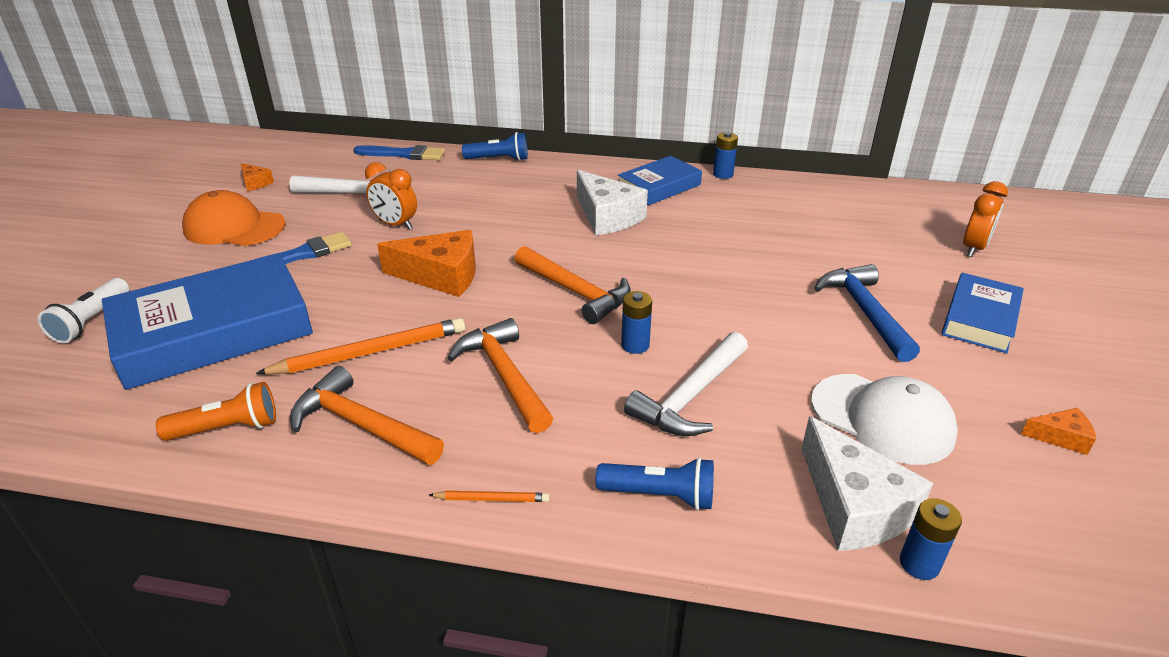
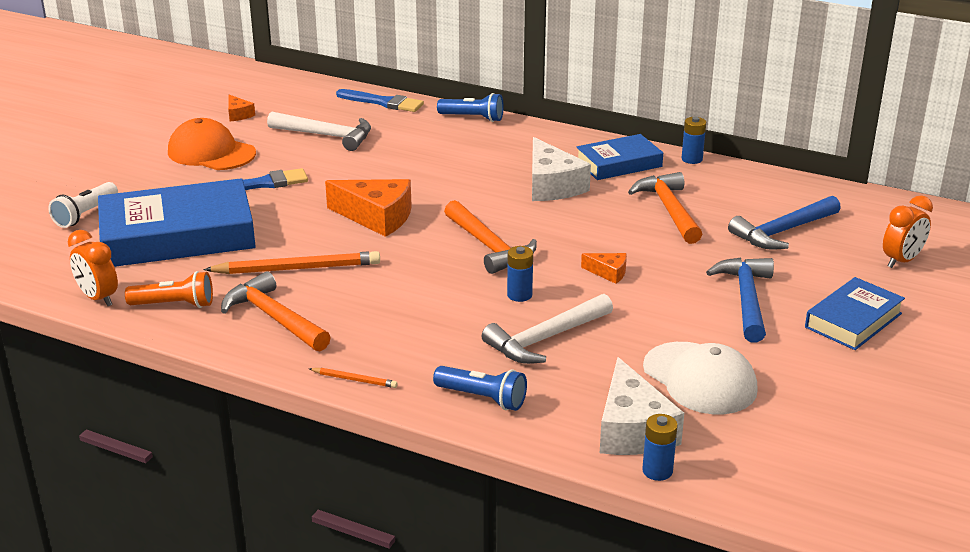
camera: 15 degrees right, 5 degrees down
orange clock [365,162,417,230] -> orange clock moved to [68,230,118,306]
orange hammer [448,318,553,433] -> orange hammer moved to [628,172,703,244]
orange cheese [1021,408,1096,455] -> orange cheese moved to [581,253,627,284]
none -> blue hammer [728,196,841,250]

